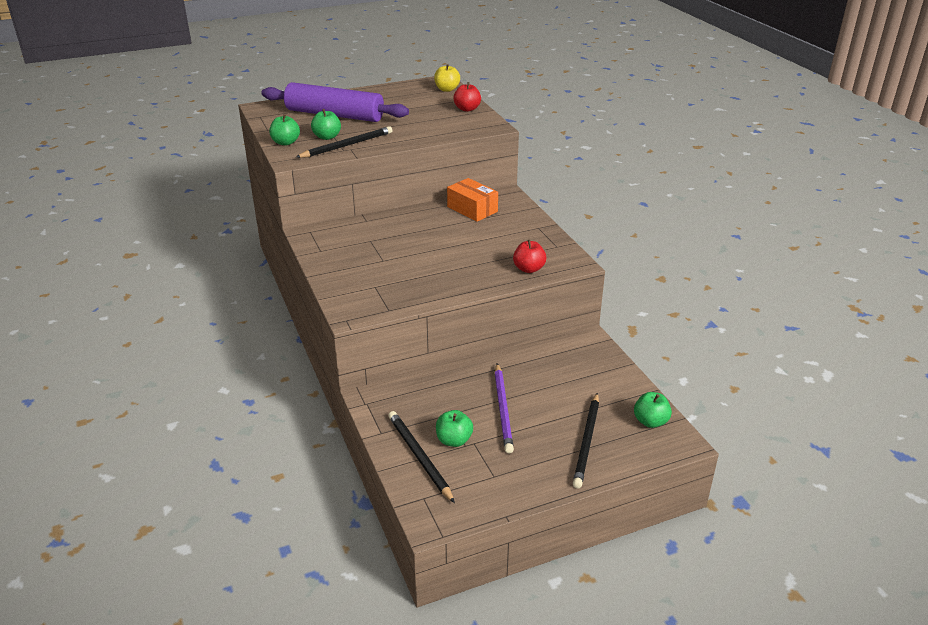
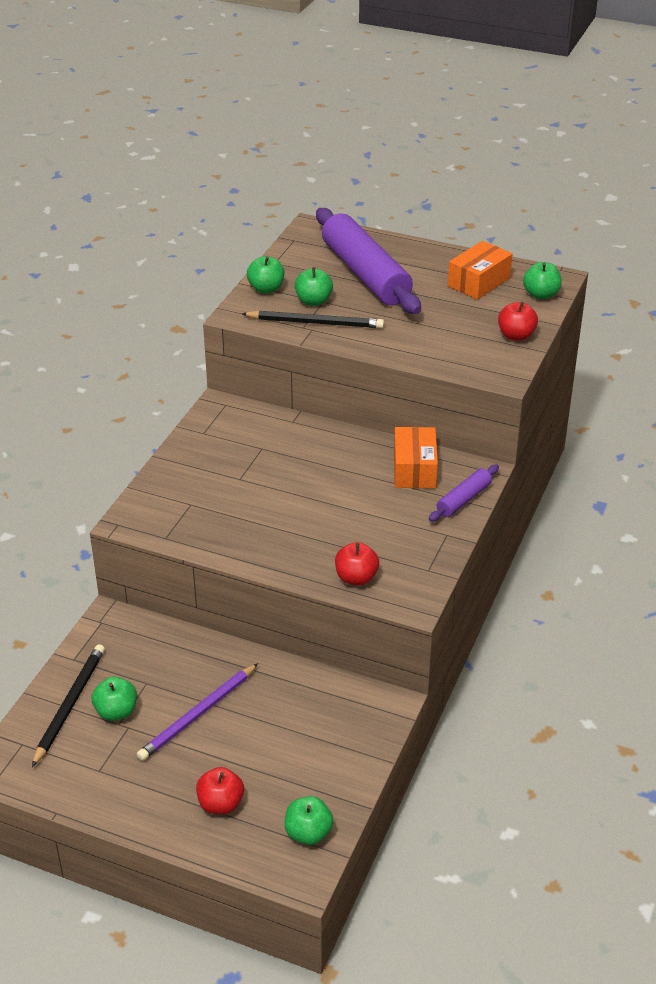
camera: 45 degrees right, 5 degrees up
yellow apple [434,64,460,92] -> green apple [523,262,561,299]
black pencil [573,393,599,488] -> red apple [196,767,244,814]
none -> purple rolling pin [429,465,499,522]
none -> orange box [448,241,512,300]

